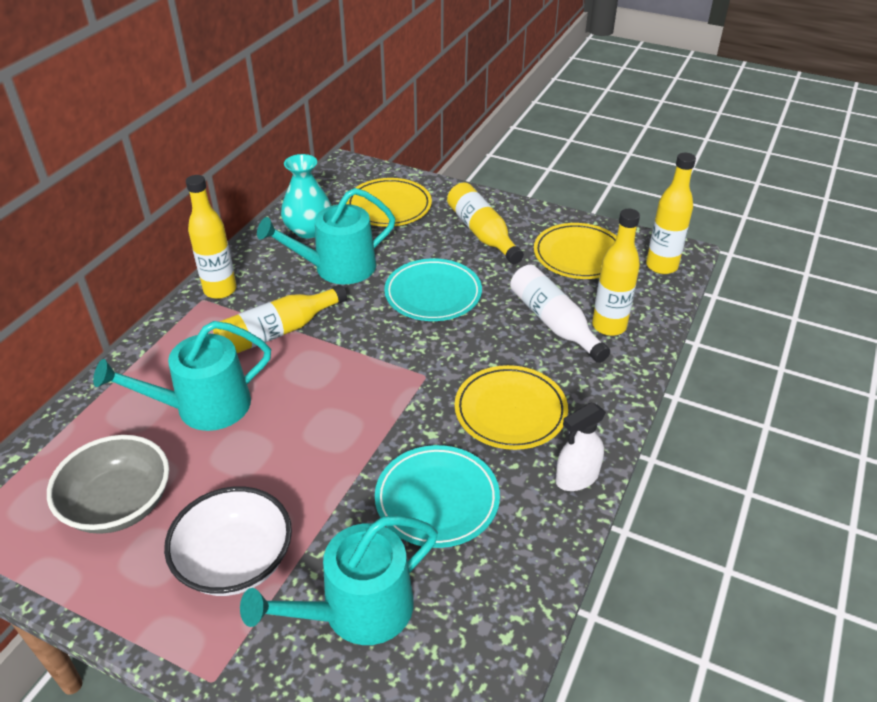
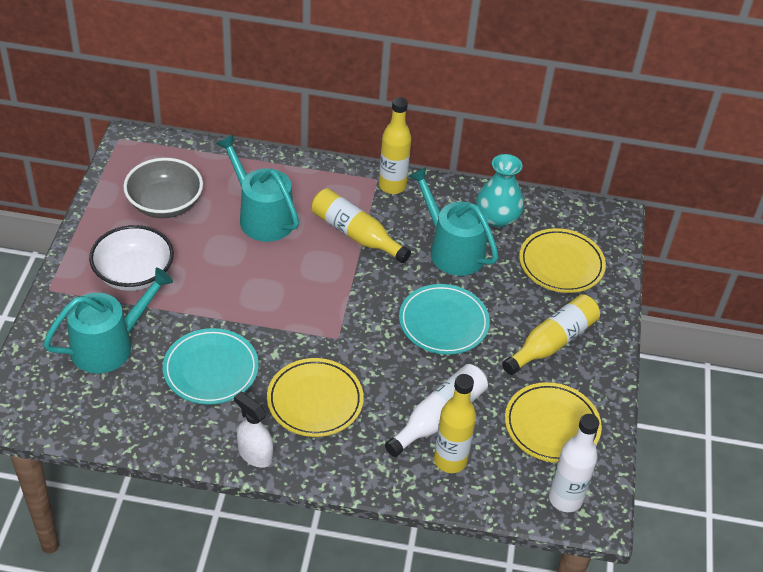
camera: 70 degrees right, 5 degrees up
turquoise watering can [240,515,438,645] -> turquoise watering can turned 105 degrees clockwise [43,268,173,373]
yellow bottle [646,153,696,274] -> white bottle [549,414,599,512]

